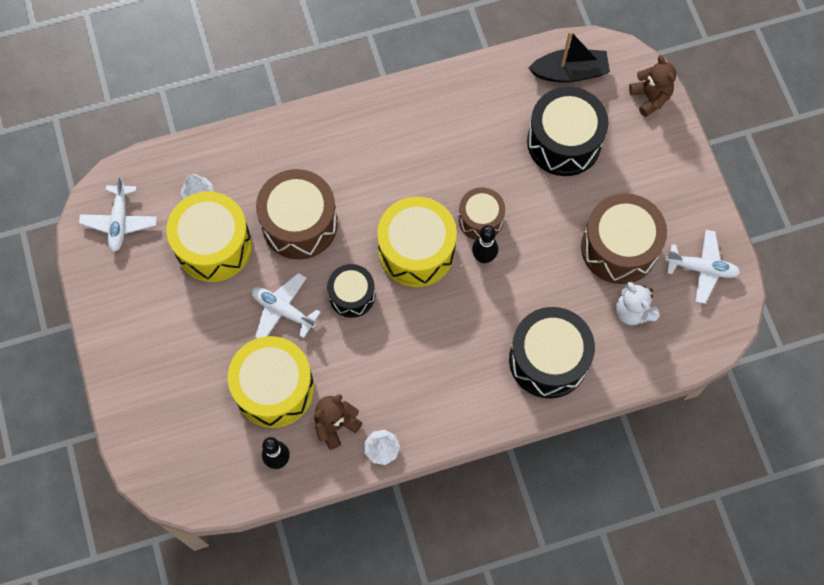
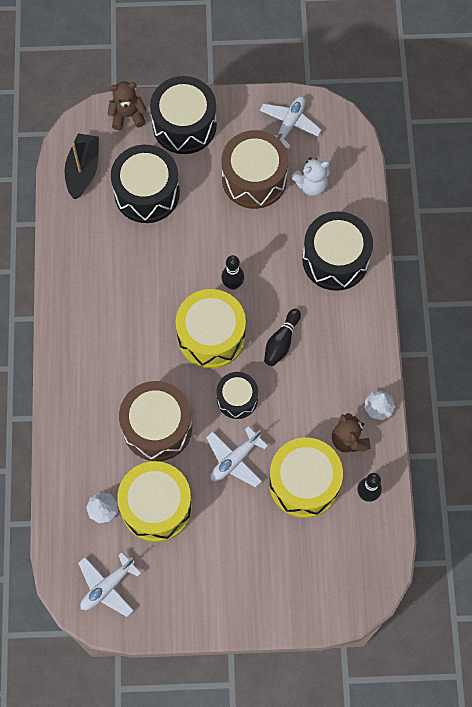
camera: 75 degrees left, 0 degrees up
white plane [79,176,157,252] -> white plane turned 120 degrees clockwise [78,552,141,617]
brown drum [458,187,505,240] -> none
none -> black drum [150,76,217,154]
none -> black bowling pin [264,309,301,366]

